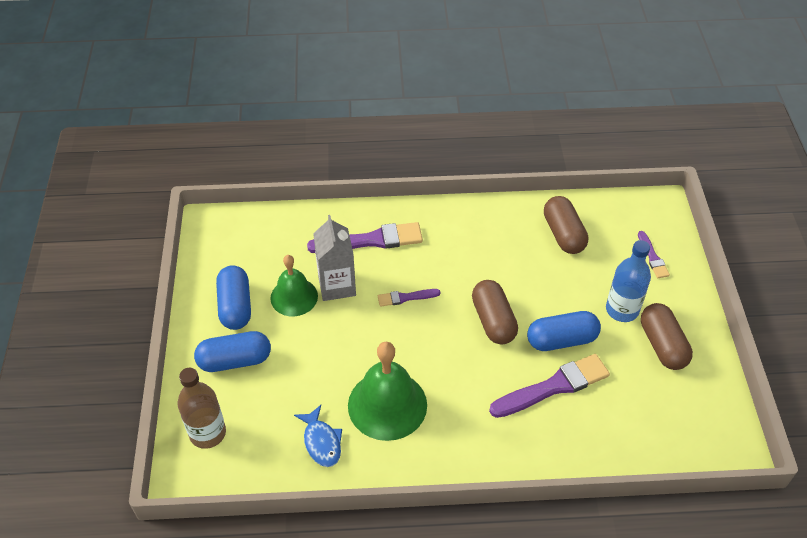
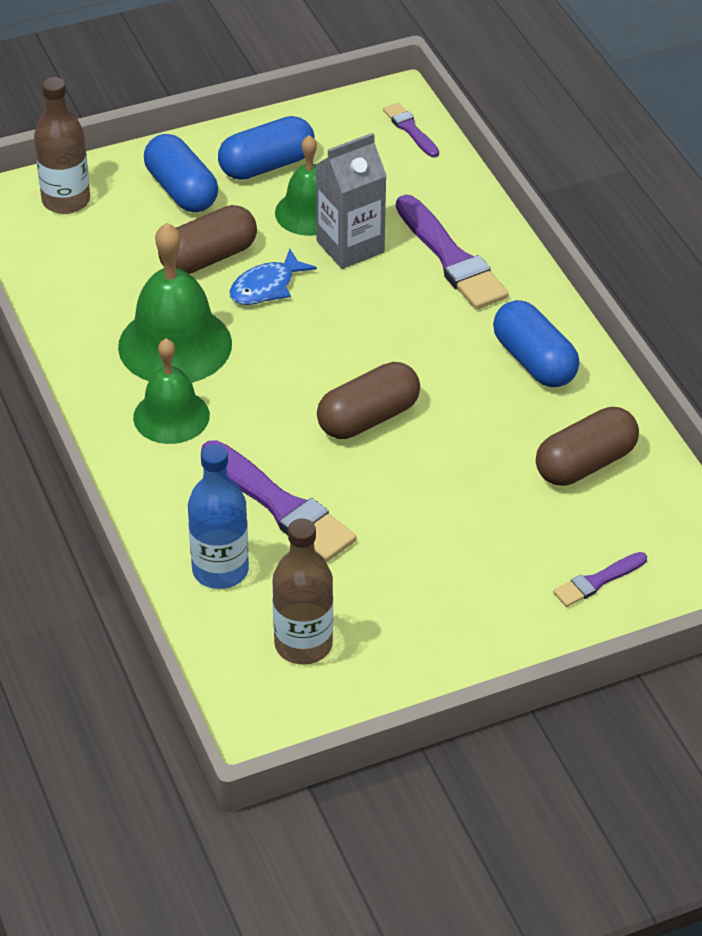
camera: 70 degrees right, 5 degrees down
blue fish [294,405,342,467] -> blue fish moved to [230,249,317,305]
purple brush [378,289,441,307] -> purple brush moved to [383,102,439,157]
blue capsule [527,311,601,351] -> blue capsule moved to [493,300,580,387]
blue bottle [606,240,651,322] -> blue bottle moved to [188,444,249,589]
brown capsule [641,303,693,370] -> brown capsule moved to [158,205,257,274]
none -> green bell [133,338,210,444]
none -> brown bottle [272,518,333,664]

